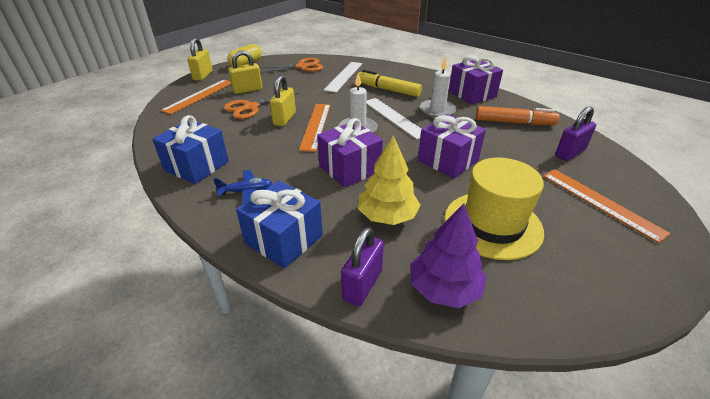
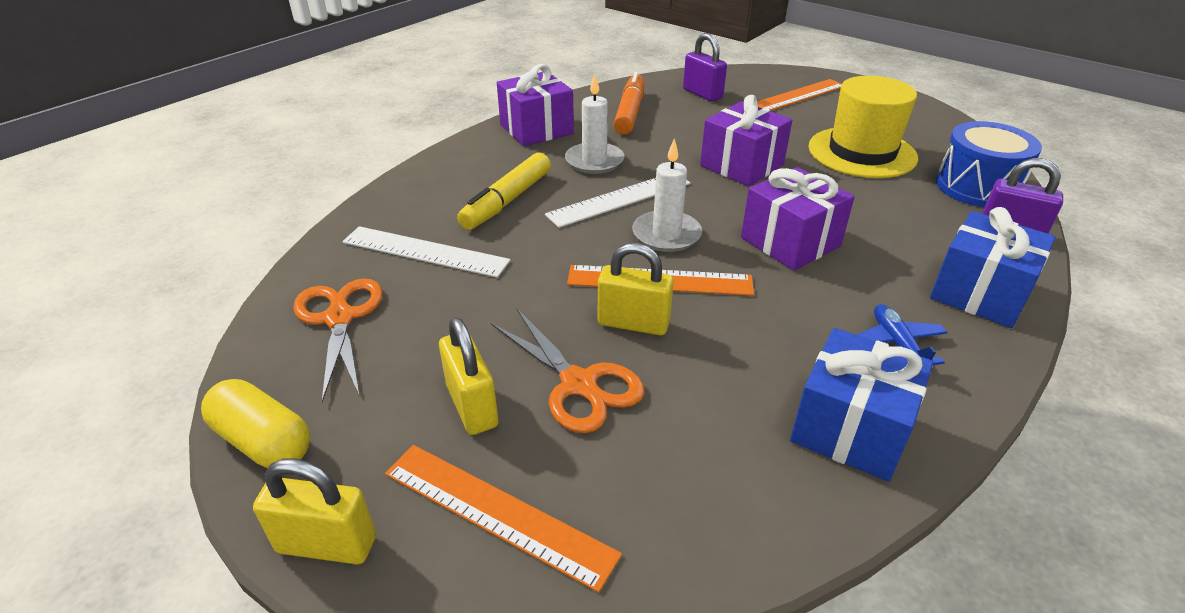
camera: 90 degrees left, 0 degrees up
yellow tree [358,135,420,225] -> none
purple tree [410,203,487,308] -> blue drum [936,121,1042,207]

